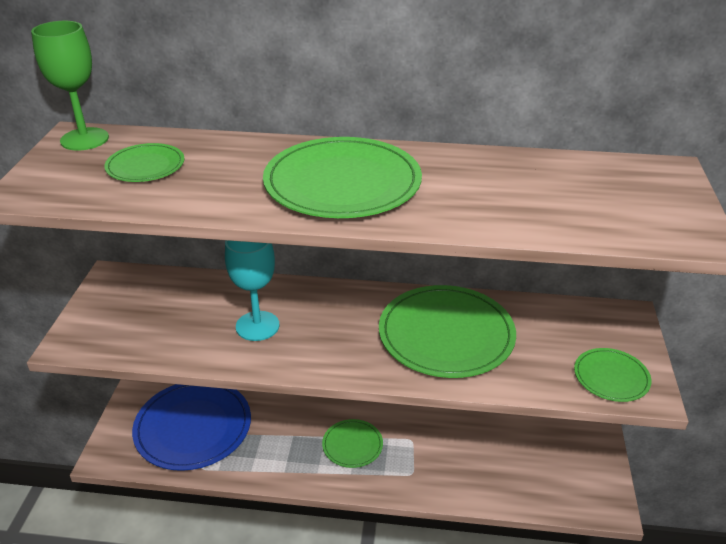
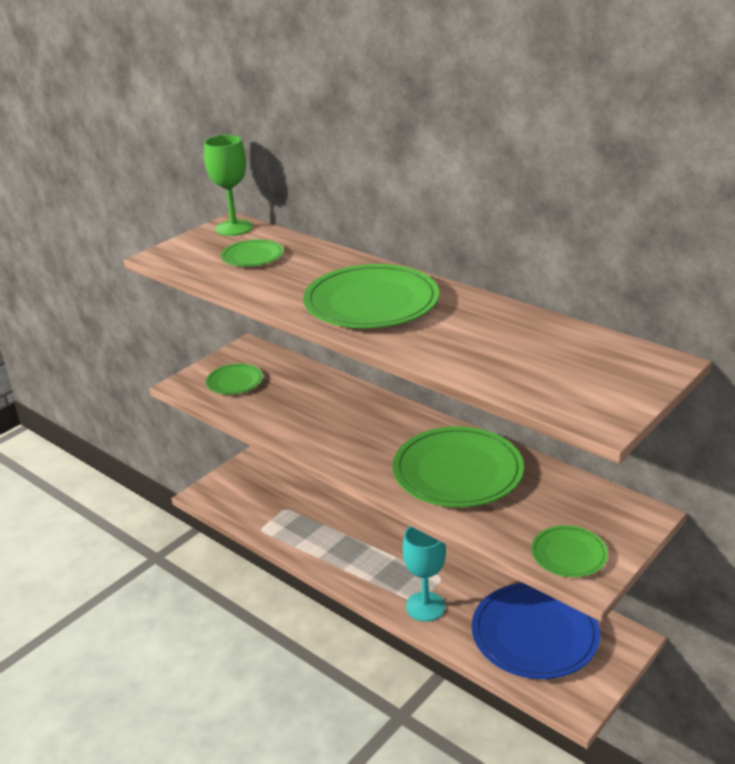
camera: 35 degrees right, 5 degrees down
blue plate [132,384,251,471] -> blue plate moved to [472,583,600,679]
turquoise goblet [225,240,279,341] -> turquoise goblet moved to [403,526,446,622]
green plate [322,419,383,468] -> green plate moved to [206,364,263,395]

